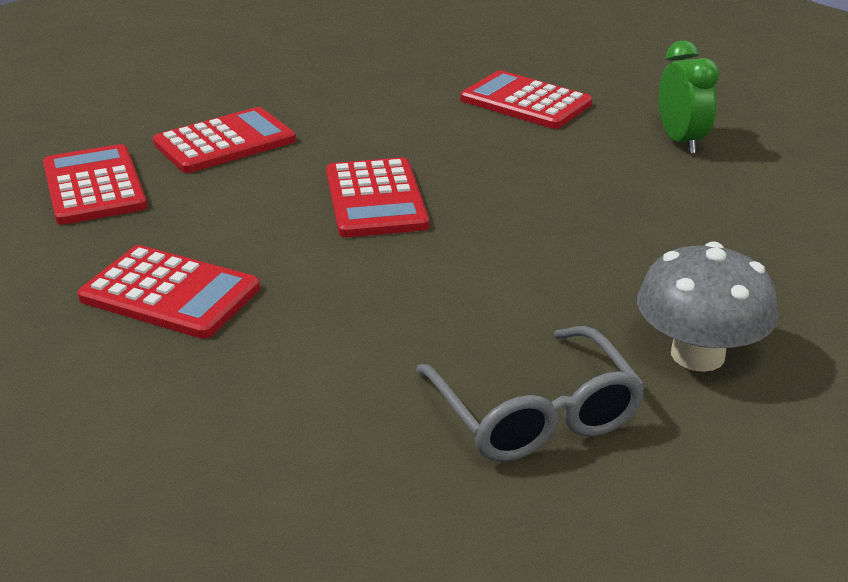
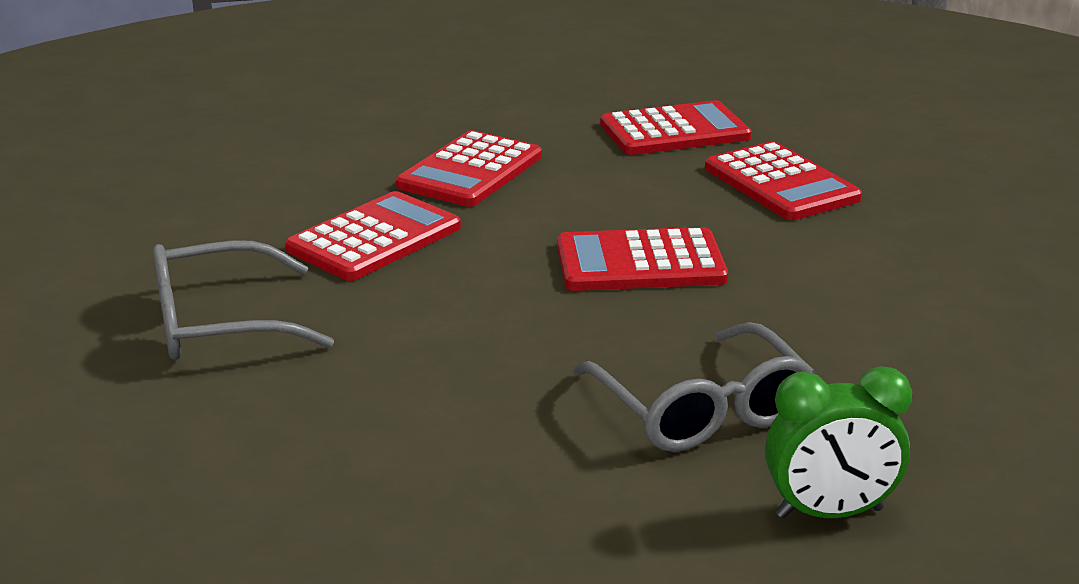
camera: 95 degrees right, 5 degrees down
red calculator [461,70,593,129] -> red calculator moved to [285,191,461,281]
grey mushroom [637,241,778,372] -> none
none -> grey glasses [573,322,816,452]

